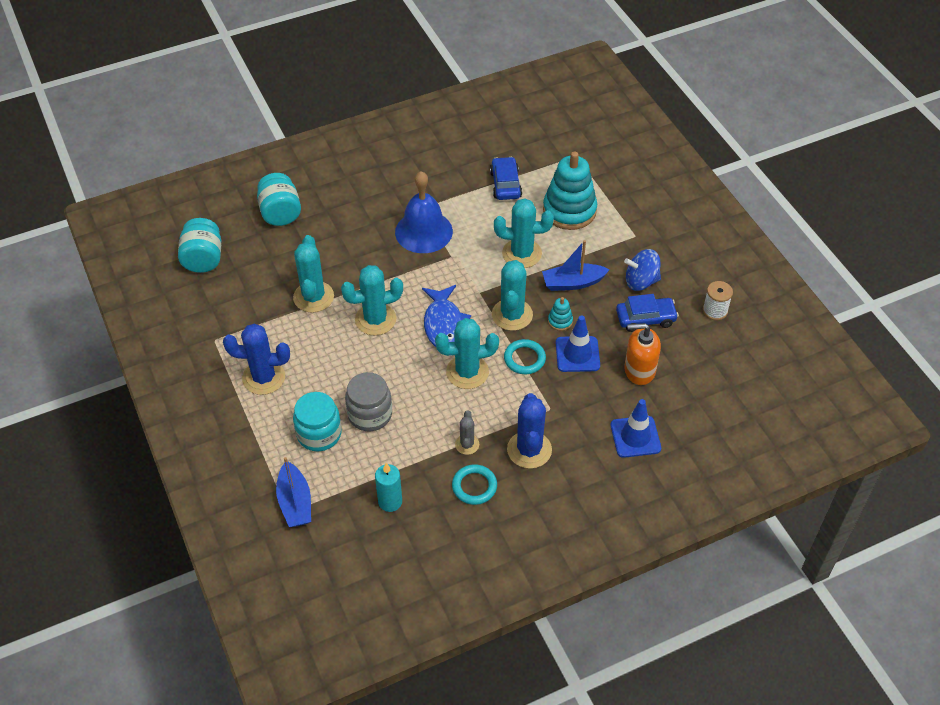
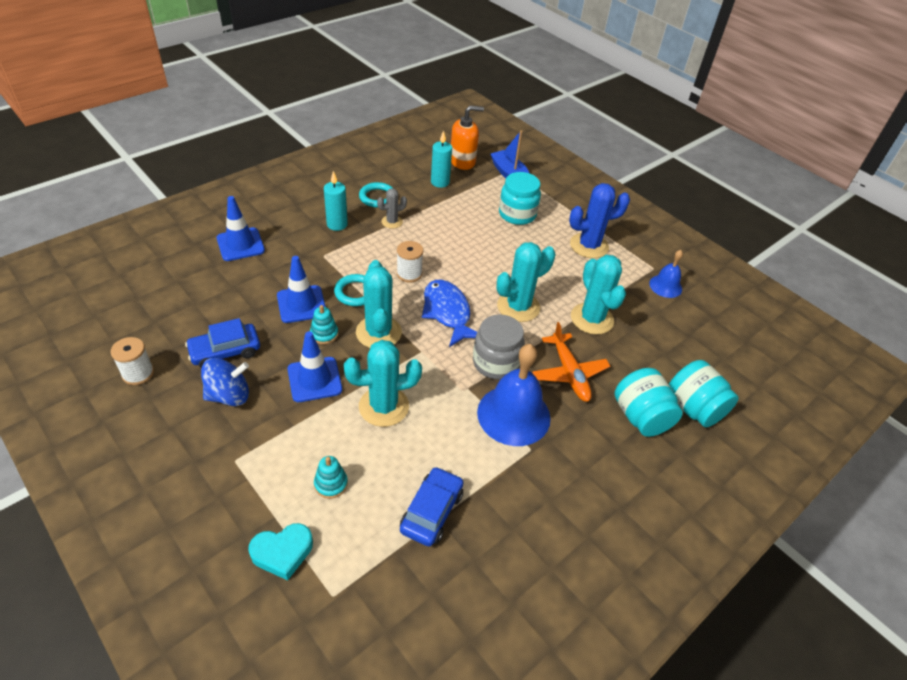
camera: 160 degrees right, 5 degrees down
turquoise jar [178,218,221,273] -> turquoise jar moved to [614,368,683,437]
grey jar [345,372,392,431] -> grey jar moved to [473,314,525,379]
turquoise cactus [435,318,499,389] -> white spool [397,241,423,282]
grey cactus [455,410,479,455] -> grey cactus turned 75 degrees clockwise [377,188,407,229]
blue car [490,157,522,200] -> blue car turned 135 degrees counterclockwise [400,466,464,547]
blue cactus [507,393,552,469] -> turquoise candle [324,171,348,231]
blue boat [542,240,609,291] -> blue traffic cone [288,331,342,402]
turquoise stacking toy [543,151,597,230] -> turquoise stacking toy [314,456,348,499], size x0.43
orange soap dispenser [624,323,661,385] -> orange soap dispenser moved to [451,106,484,170]
none -> turquoise heart [248,523,313,580]
none -> orange plane [532,322,610,402]
none -> blue bell [649,250,683,298]

